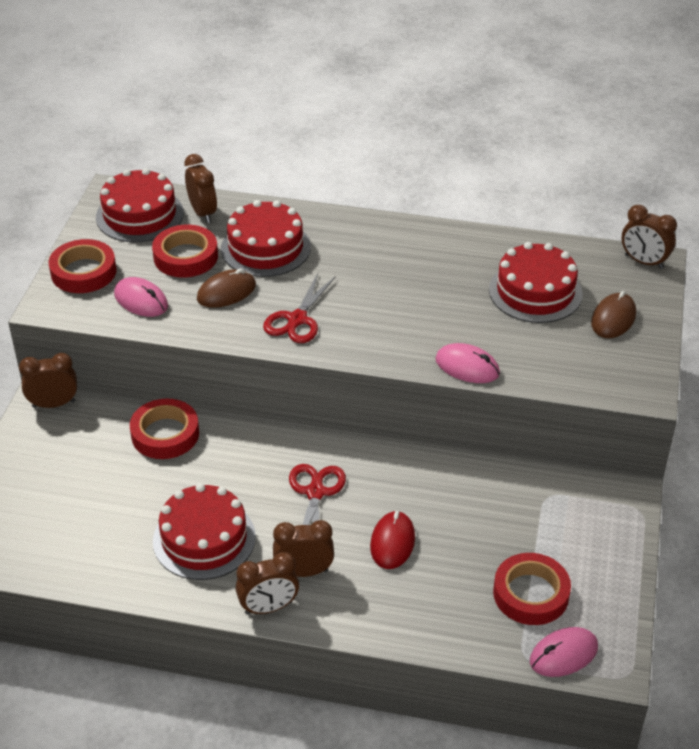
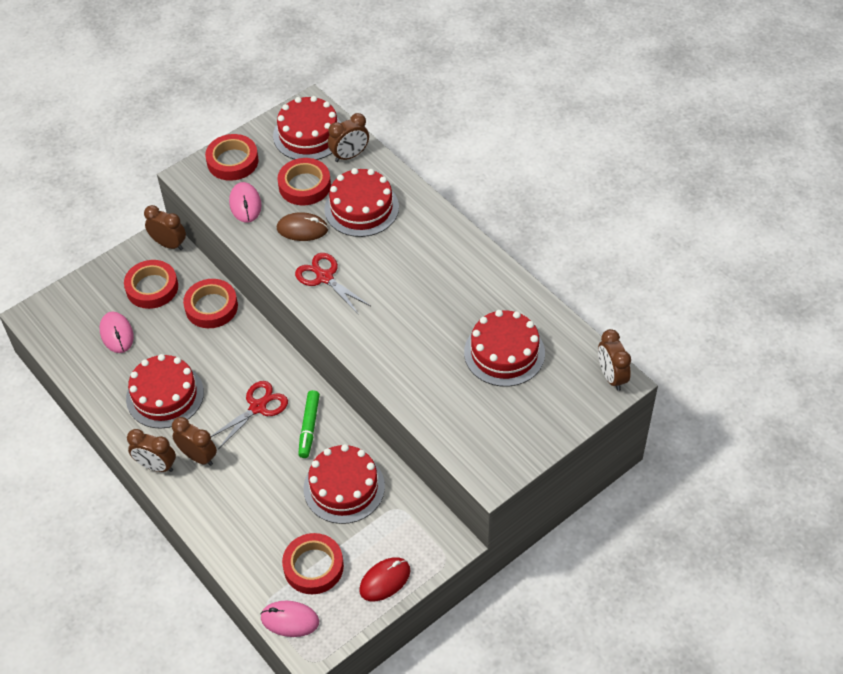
camera: 40 degrees right, 10 degrees up
brown clock [184,154,217,223] -> brown clock turned 45 degrees clockwise [328,113,369,162]
red scissors [263,273,336,343] -> red scissors turned 75 degrees clockwise [295,253,371,315]
red mouse [370,511,415,569] -> red mouse moved to [359,557,410,601]
pink mouse [435,343,500,383] -> pink mouse moved to [100,312,134,353]
brown mouse [591,291,636,338] -> none
none -> red tape [124,260,178,309]
none -> green marker [298,390,320,458]
none -> red cake [304,444,385,524]

